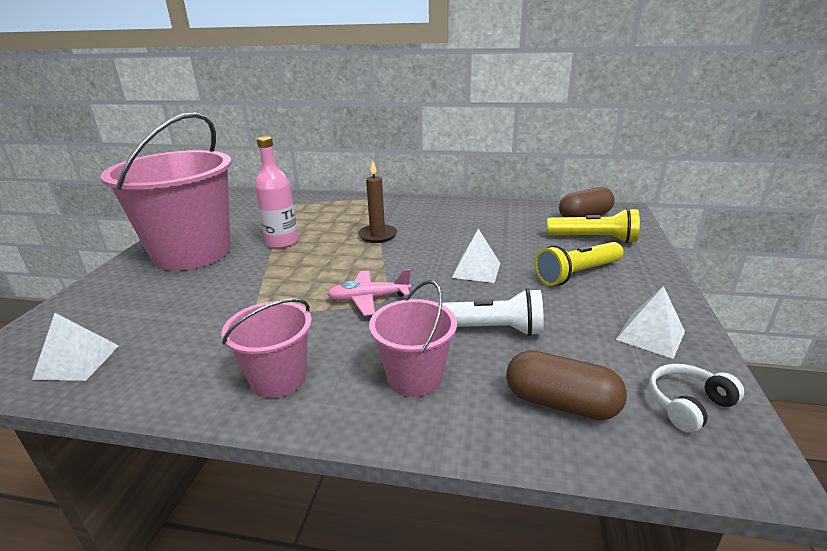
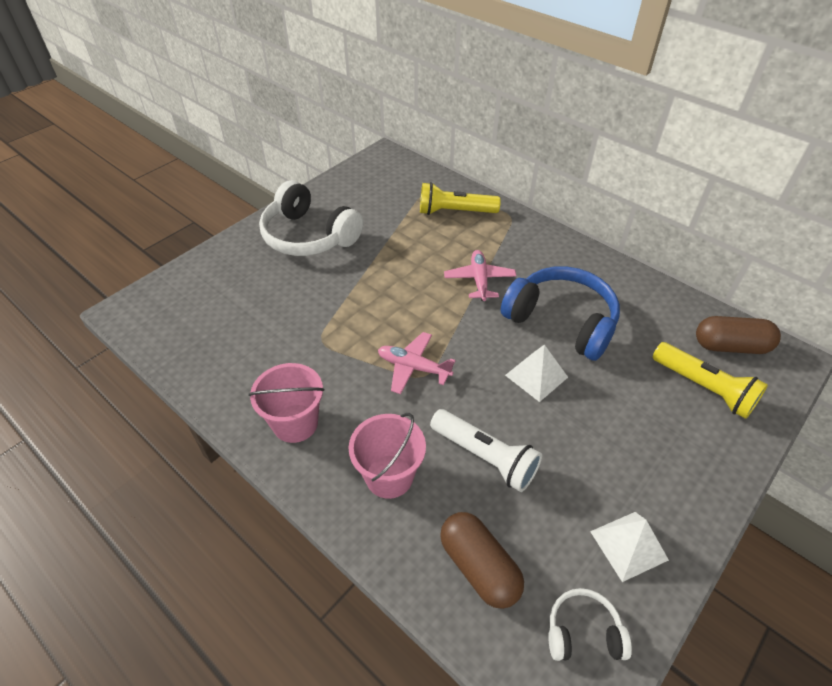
camera: 30 degrees right, 20 degrees up
white pyramid [32,313,119,381] -> none
pink bucket [101,112,232,271] -> white headphones [259,180,363,256]
pink bottle [255,136,298,249] -> none
brown candle [358,161,397,243] -> pink plane [444,250,516,301]
yellow flashlight [535,242,624,286] -> yellow flashlight moved to [420,182,501,215]
none -> blue headphones [501,266,620,361]

